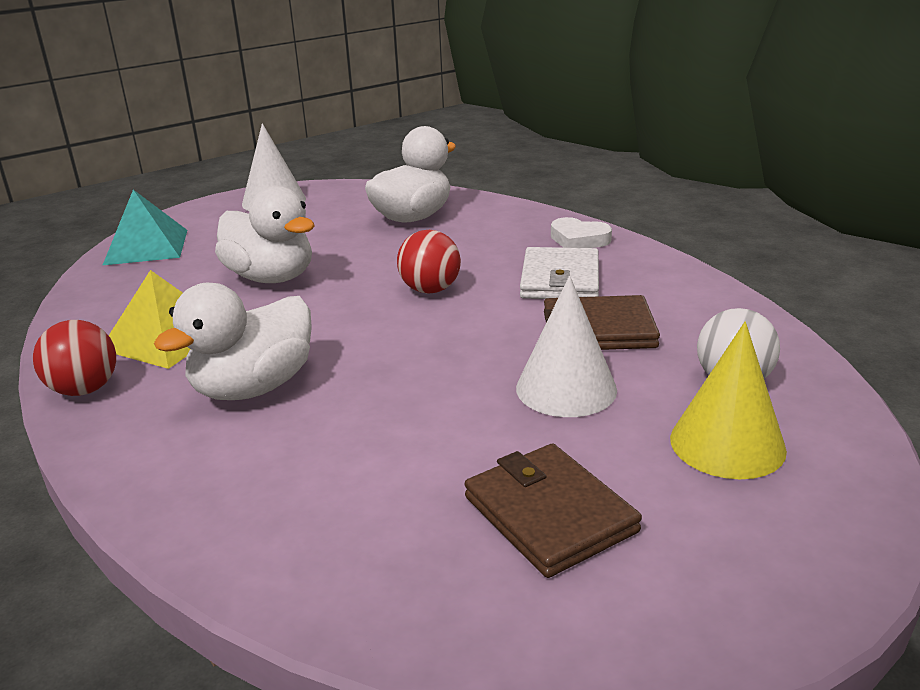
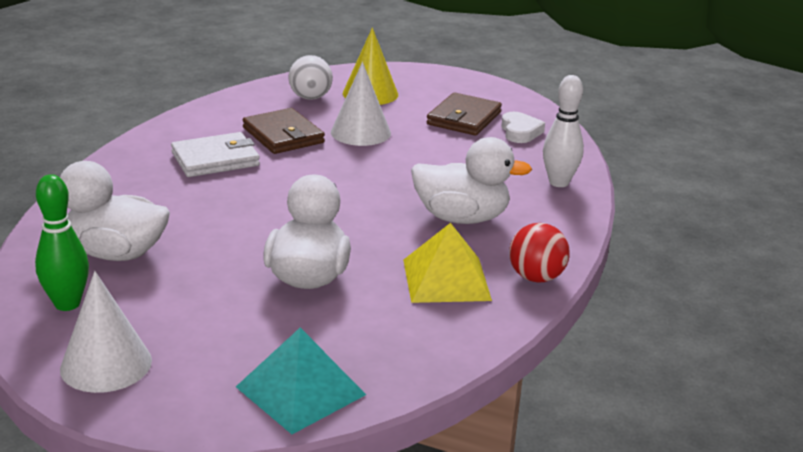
camera: 125 degrees left, 0 degrees up
red ball [397,230,461,294] -> none
white heart [551,217,612,248] -> white heart moved to [501,112,545,143]
none -> green bowling pin [35,174,89,311]
none -> white bowling pin [543,75,584,187]

